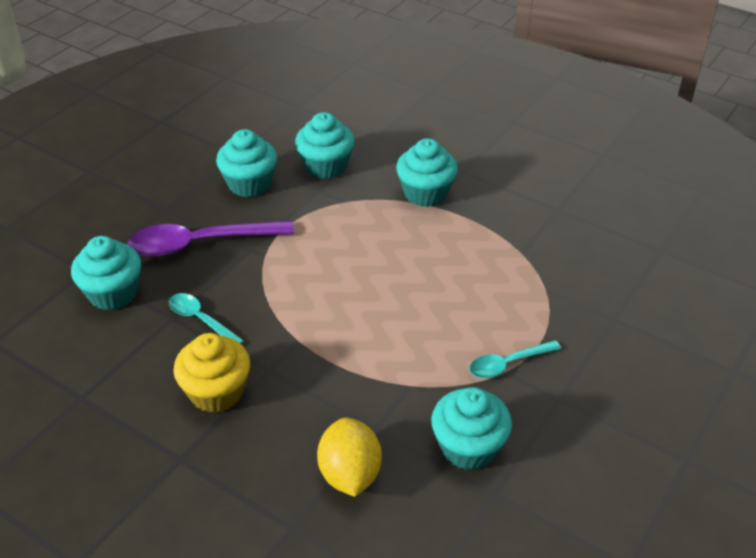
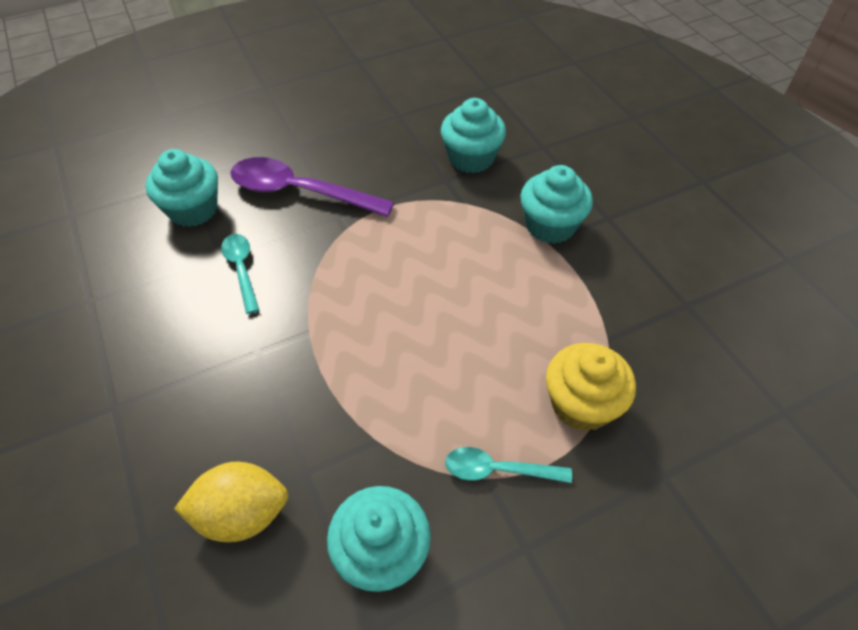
camera: 30 degrees right, 10 degrees up
yellow cupcake [173,333,250,413] -> yellow cupcake moved to [546,343,636,431]
turquoise cupcake [216,129,277,197] -> none
yellow lemon [317,418,382,497] -> yellow lemon turned 60 degrees clockwise [174,462,288,542]

